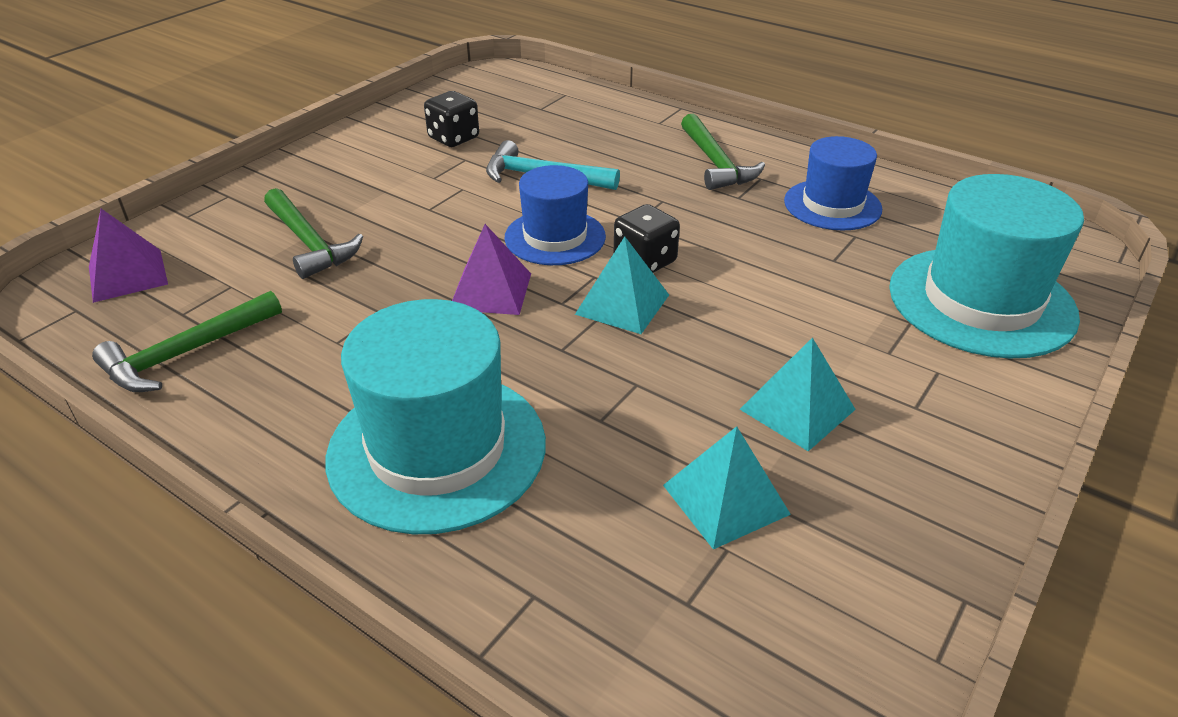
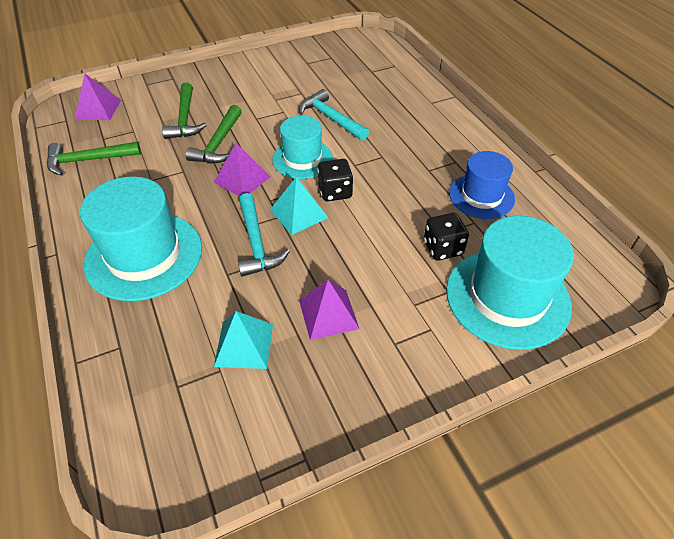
camera: 30 degrees right, 10 degrees up
black dice [424,91,479,147] -> black dice moved to [424,213,469,261]
blue hat [505,165,606,265] -> turquoise hat [272,116,333,179]
green hammer [681,114,765,190] -> green hammer moved to [186,105,242,164]
turquoise pyramid [740,337,856,451] -> purple pyramid [299,279,359,340]
none -> turquoise hammer [238,193,290,277]

